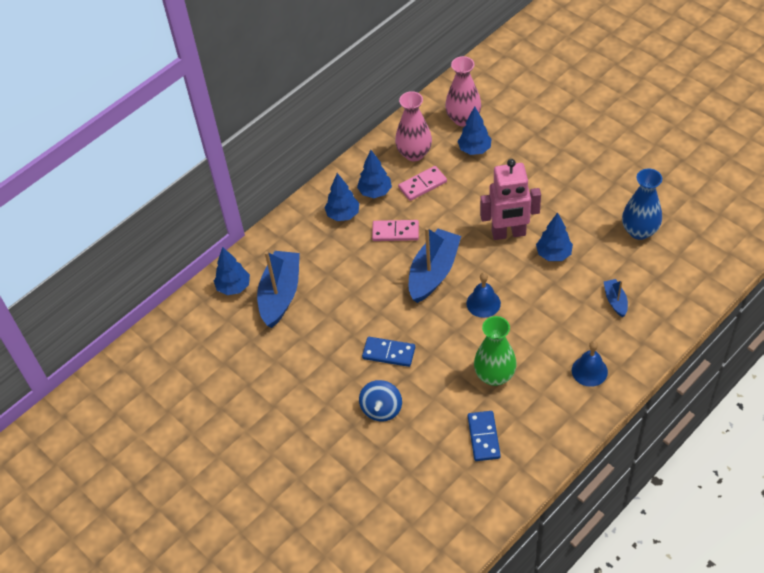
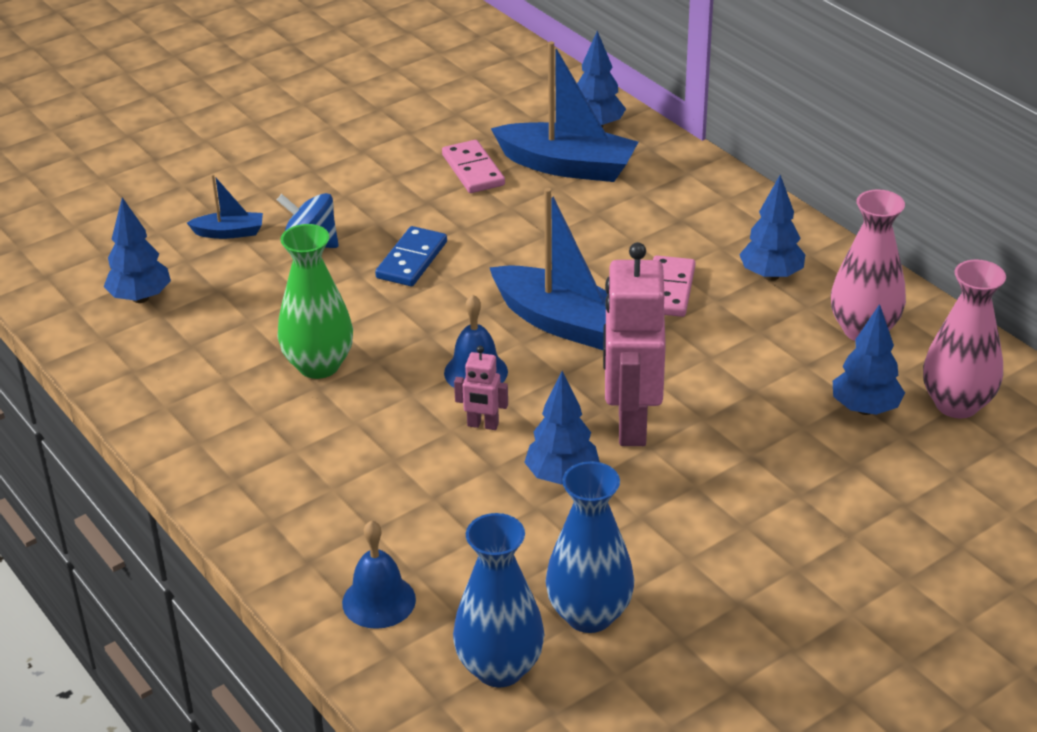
camera: 95 degrees right, 15 degrees down
blue tree [324,173,359,221] -> blue tree moved to [104,197,171,303]
pink domino [398,166,447,201] -> pink domino moved to [442,140,505,193]
blue domino [468,411,501,461] -> none
blue bell [572,341,608,387] -> blue bell moved to [342,520,416,629]
blue boat [604,279,628,317] -> blue boat moved to [187,174,263,239]
none -> blue vase [453,513,545,688]
none -> pink robot [454,346,508,430]

